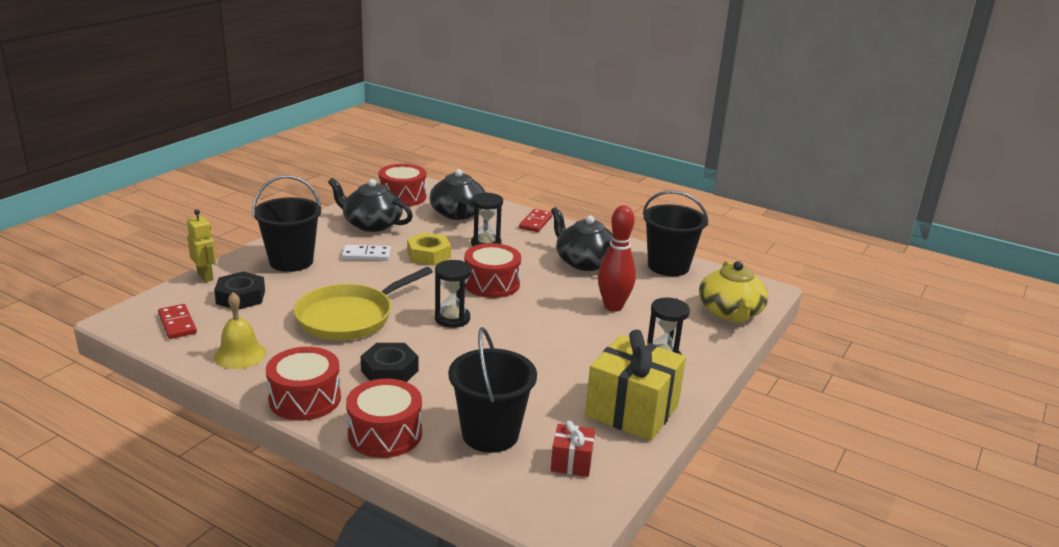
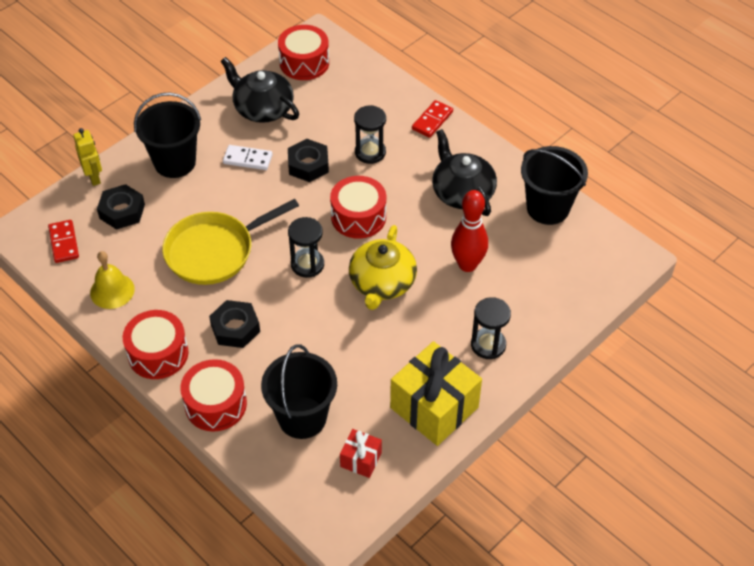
camera: 15 degrees right, 25 degrees up
yellow nut [407,233,451,266] -> black nut [288,139,329,182]
black teapot [430,169,486,220] -> none
yellow teapot [699,260,768,323] -> yellow teapot moved to [349,225,417,310]

